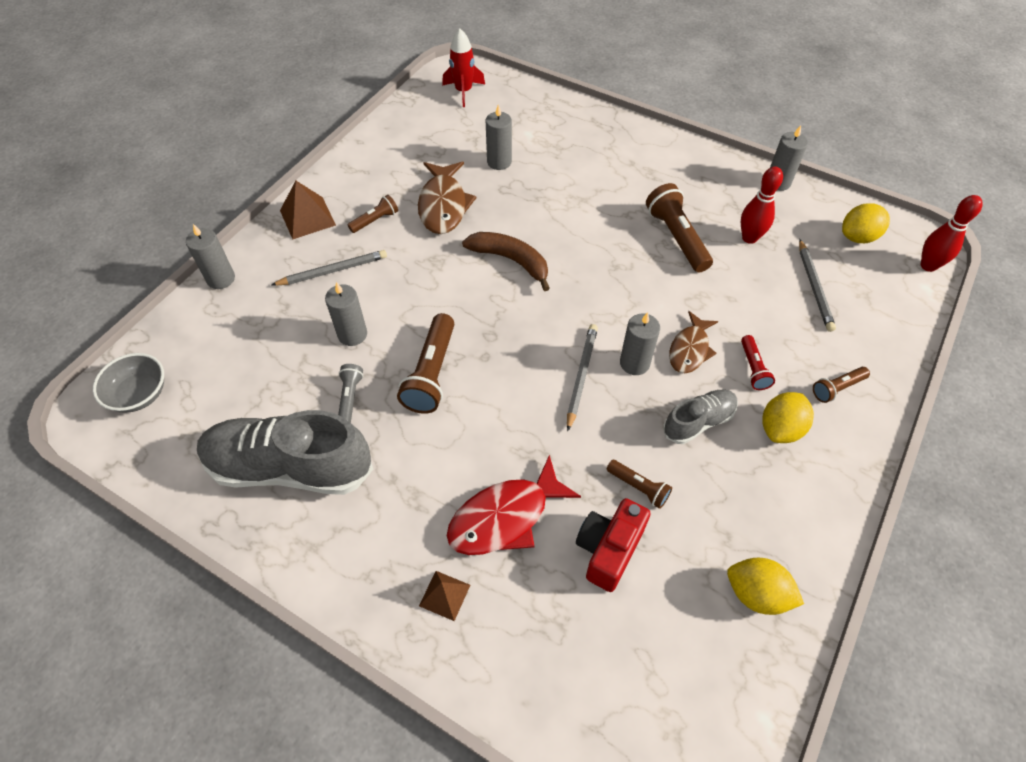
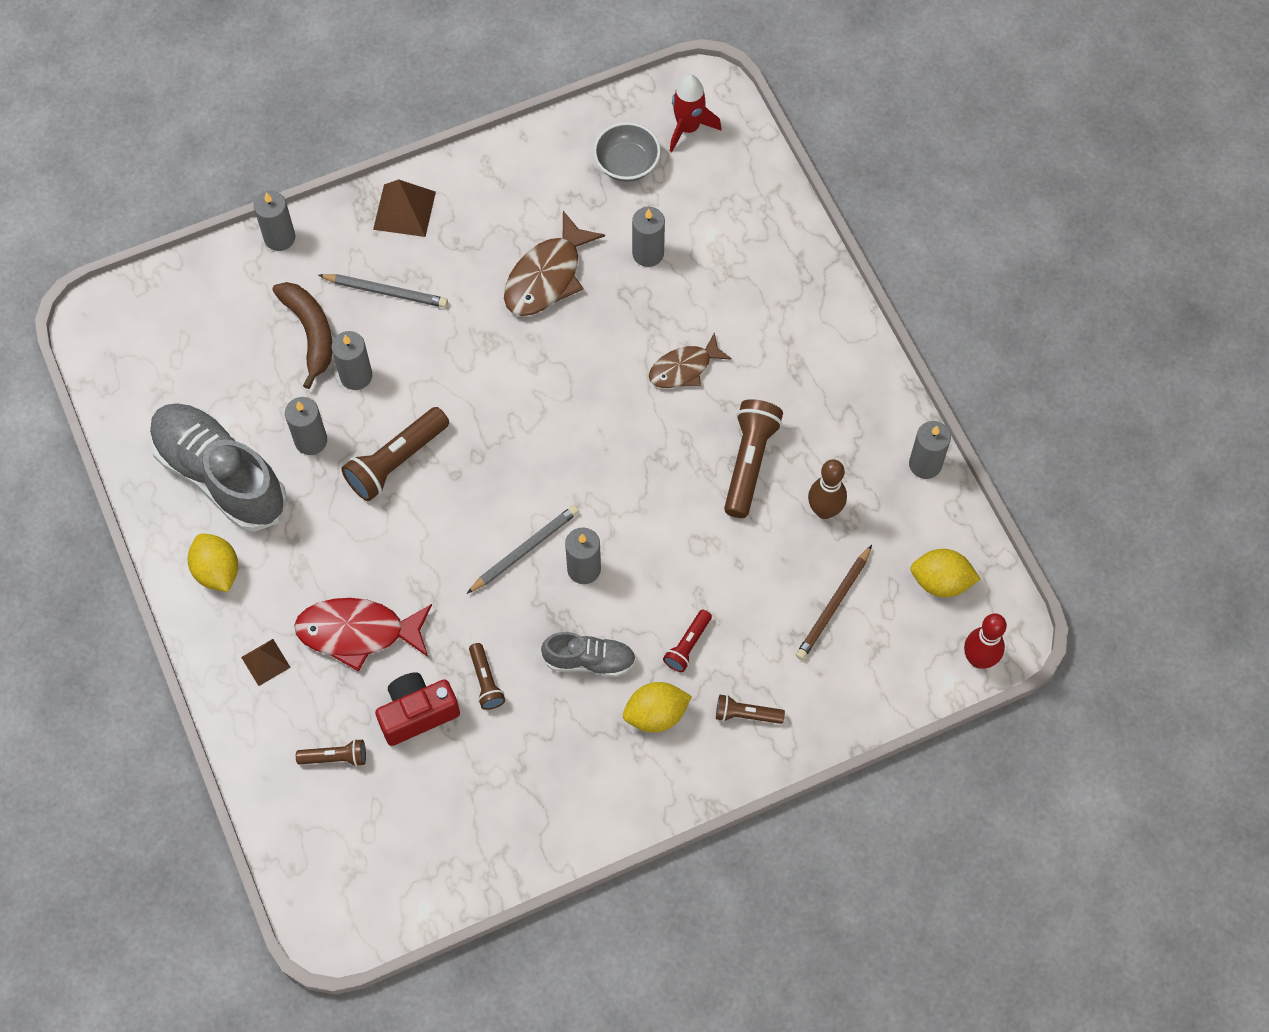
camera: 35 degrees right, 10 degrees up
grey bowl [93,353,164,413] -> grey bowl moved to [593,122,661,182]
grey flashlight [338,364,363,423] -> grey candle [285,397,327,455]
brown flashlight [348,195,398,233] -> brown flashlight moved to [296,739,366,767]
brown banana [462,232,550,291] -> brown banana moved to [272,282,332,389]
brown fish [669,311,718,373] -> brown fish moved to [649,332,732,388]
yellow lemon [727,558,804,615] -> yellow lemon moved to [188,533,238,592]
red bowling pin [741,167,783,244] -> brown bowling pin [808,459,847,519]
grey pencil [799,239,836,332] -> brown pencil [796,545,872,660]

